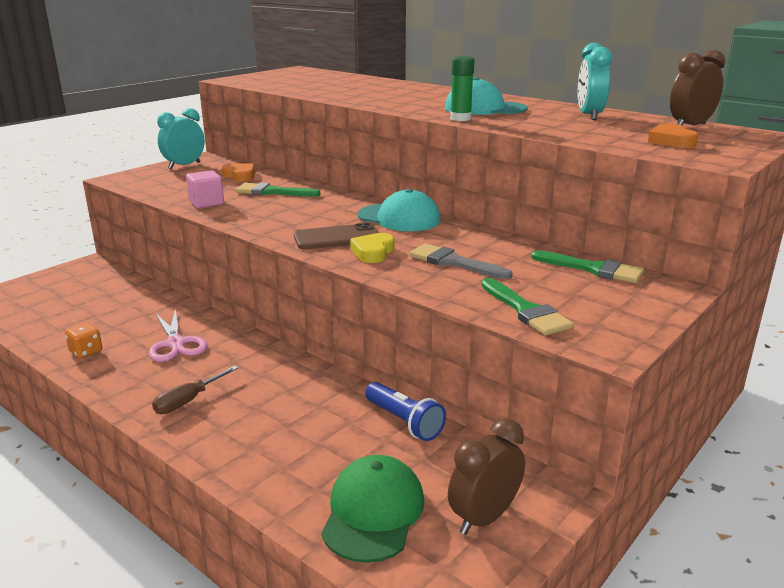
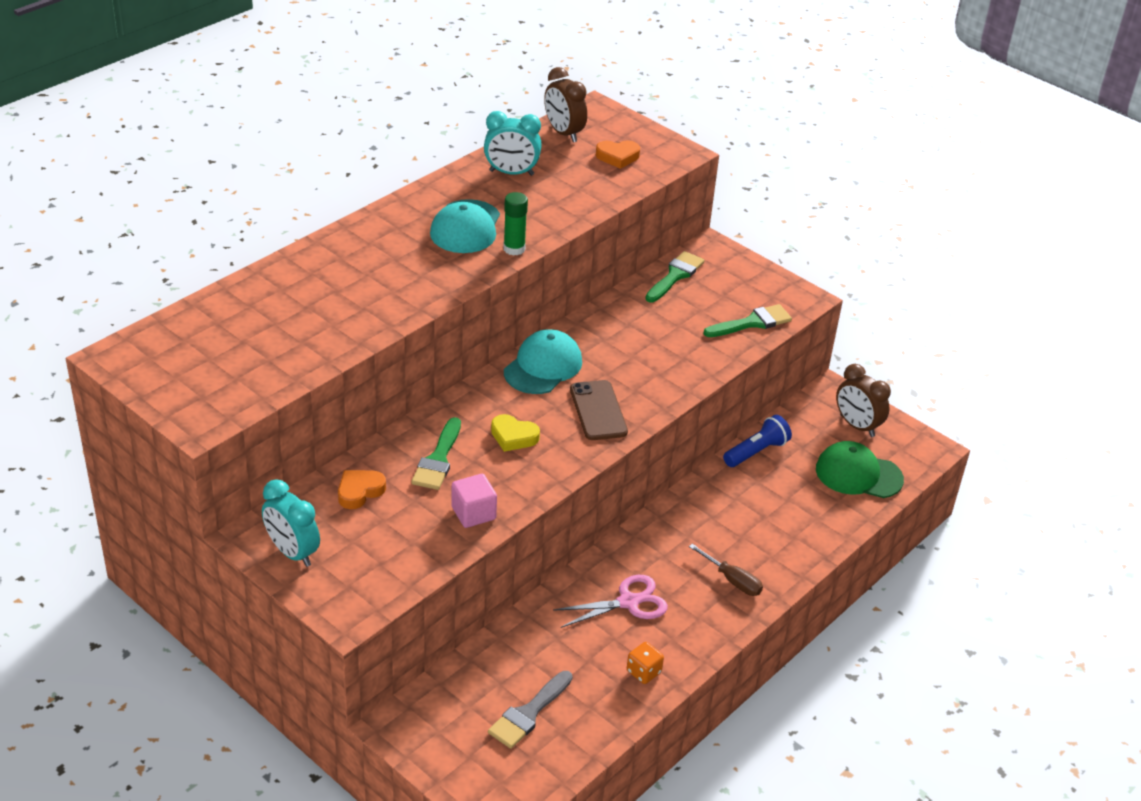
camera: 90 degrees left, 15 degrees up
yellow heart [350,233,395,263] -> yellow heart moved to [491,414,540,452]
grey brush [409,244,512,279] -> grey brush moved to [488,671,573,749]

